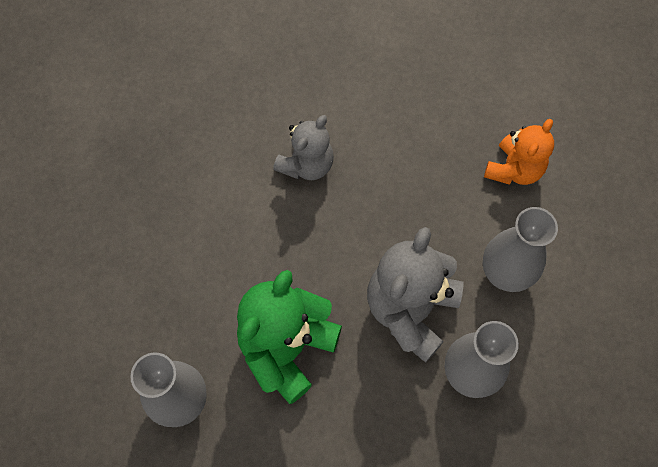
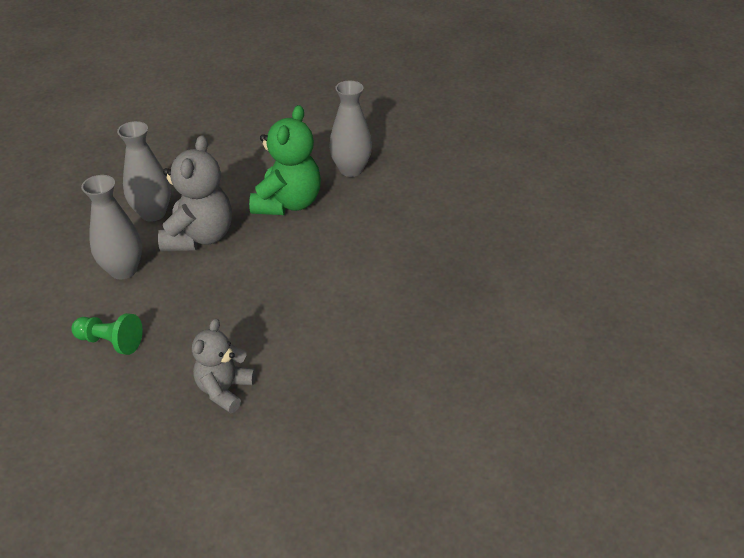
camera: 165 degrees right, 25 degrees down
grey teddy bear [273,115,334,180] -> grey teddy bear moved to [192,318,256,413]
orange teddy bear [484,119,554,185] -> green pawn [71,313,143,355]

